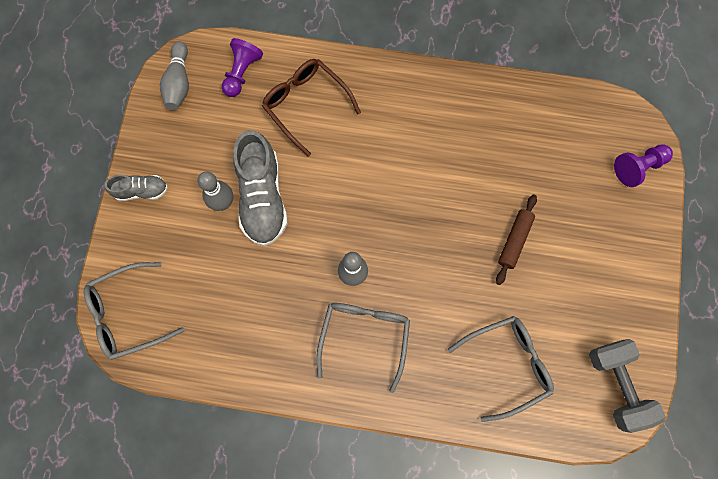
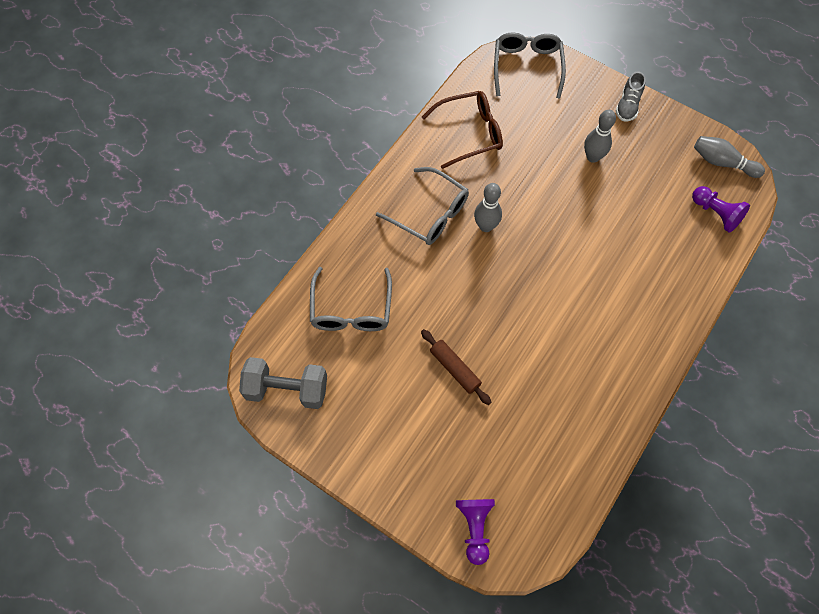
camera: 115 degrees right, 10 degrees down
grey shoe [233,130,288,246] -> none
brown glasses [262,59,361,157] -> brown glasses moved to [422,91,503,169]

